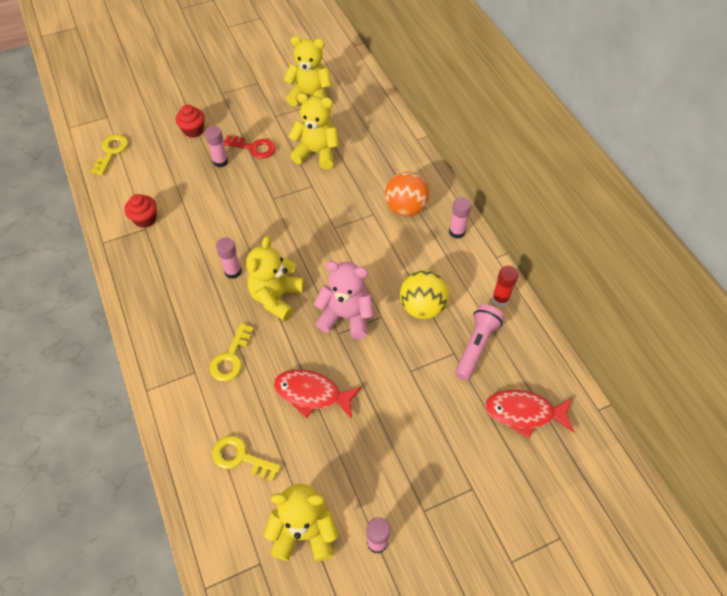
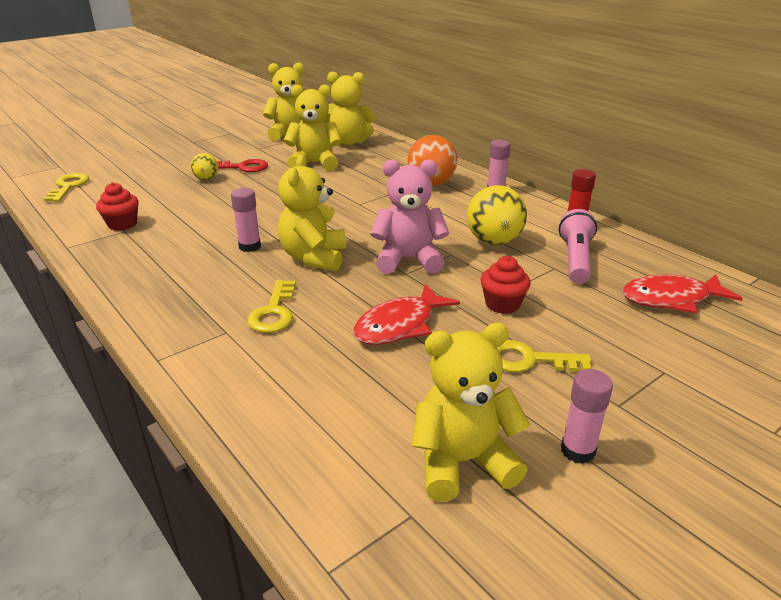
camera: 15 degrees left, 25 degrees down
red cupcake [176,104,205,138] -> red cupcake moved to [480,256,530,314]
pink glue stick [205,126,228,168] -> yellow ball [191,153,218,180]
yellow key [212,436,281,481] -> yellow key moved to [497,340,592,372]
red fish [274,370,362,419] -> red fish turned 45 degrees counterclockwise [353,284,460,345]
none -> yellow teddy bear [325,71,376,145]

